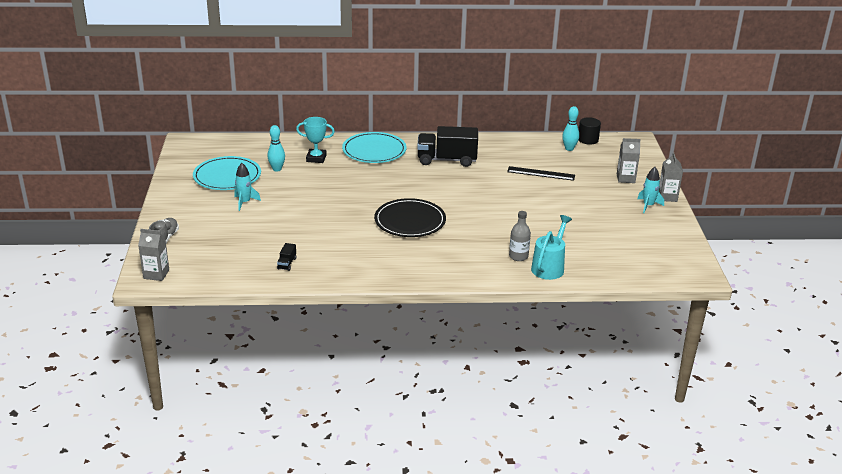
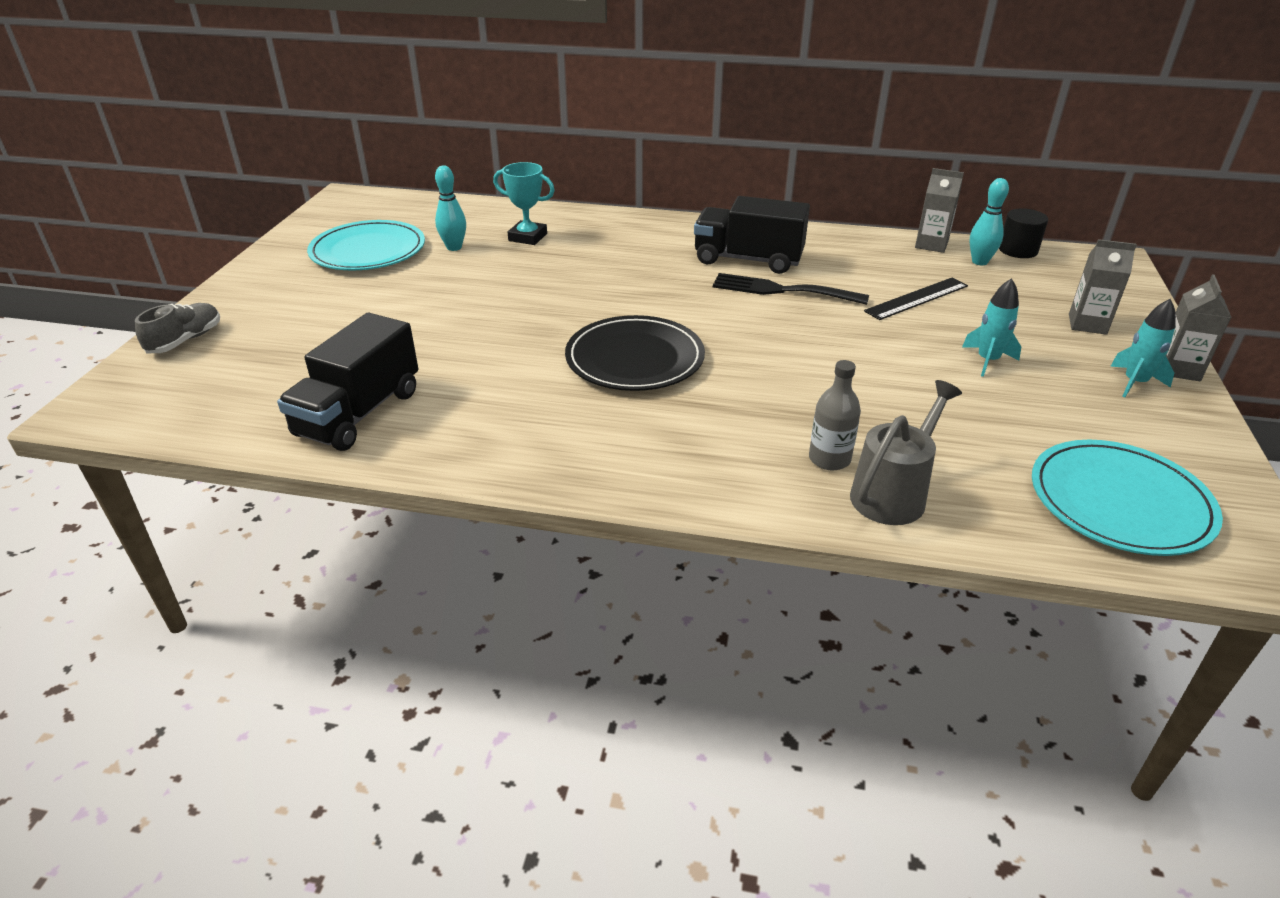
camera: 15 degrees right, 5 degrees up
grey carton [138,229,169,281] -> grey carton moved to [915,168,964,253]
turquoise rocket [234,163,261,211] -> turquoise rocket moved to [962,278,1021,377]
black truck [277,243,297,271] -> black truck [277,313,418,451], size x2.44
turquoise plate [342,132,407,163] -> turquoise plate moved to [1032,440,1223,556]
black ruler [507,166,575,181] -> black ruler turned 60 degrees counterclockwise [864,278,968,320]
turquoise watering can [531,215,572,280] -> grey watering can [850,380,962,525]
none -> black fork [713,273,869,305]

